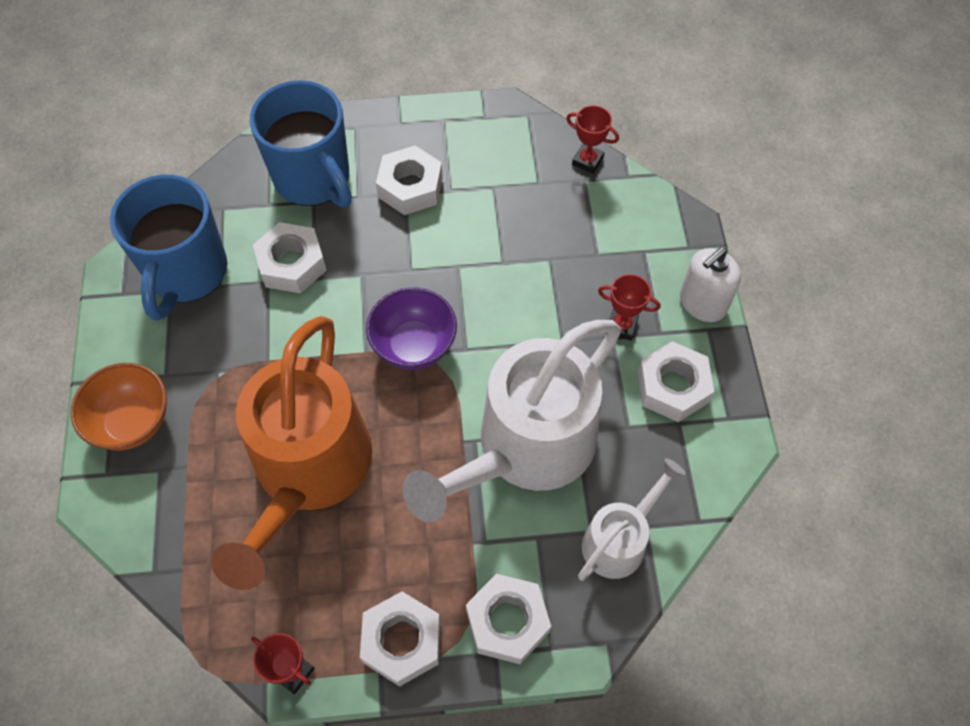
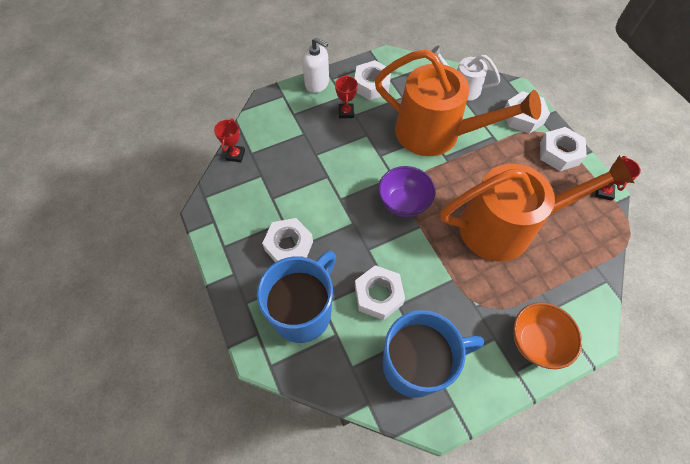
camera: 110 degrees left, 0 degrees up
white watering can [402,320,621,522] -> orange watering can [375,49,541,156]

